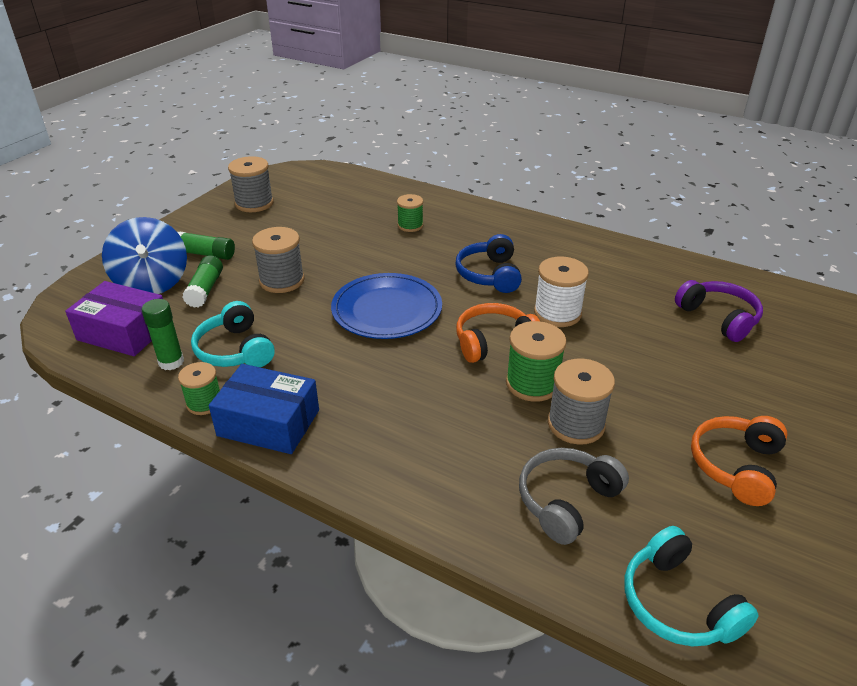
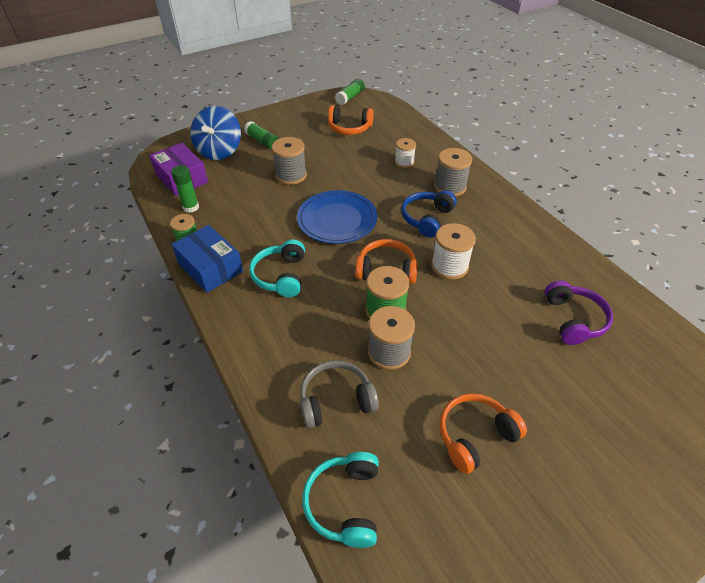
camera: 30 degrees right, 10 degrees up
green glue stick [182,255,223,308] -> green glue stick moved to [335,79,365,105]
turquoise headphones [191,301,275,367] -> turquoise headphones moved to [249,239,305,297]
grey spool [228,156,274,212] -> grey spool moved to [434,148,472,196]
green spool [397,194,423,232] -> white spool [395,138,416,168]
none -> orange headphones [328,105,374,135]

